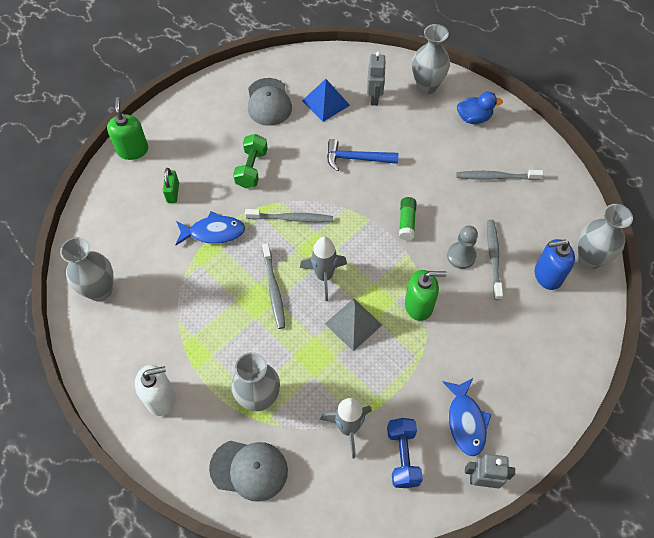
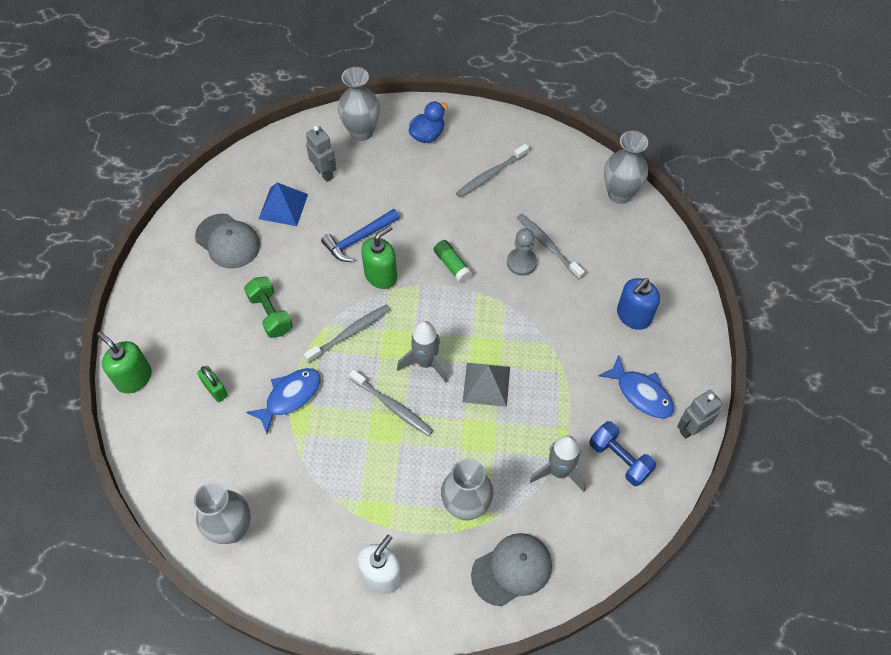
camera: 40 degrees left, 0 degrees up
green soap dispenser [405,270,447,321] -> green soap dispenser moved to [361,225,397,289]
blue soap dispenser [535,239,575,290] -> blue soap dispenser moved to [617,278,660,330]

